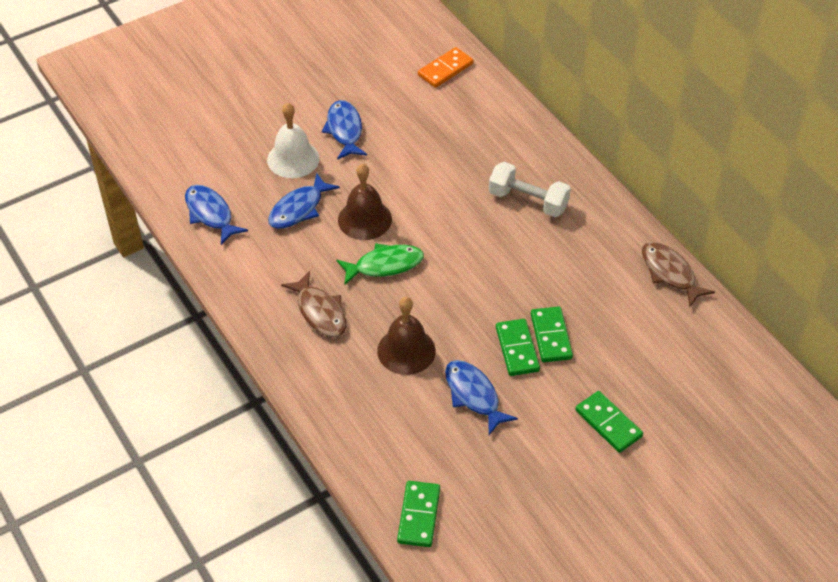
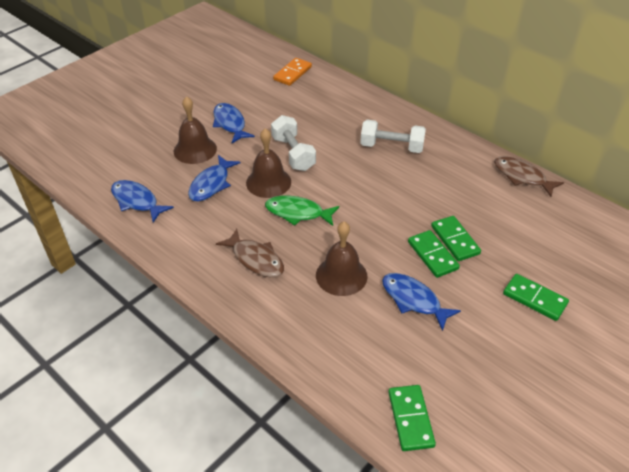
camera: 15 degrees left, 5 degrees down
white bell [267,103,319,178] -> brown bell [174,96,217,164]
green fish [337,243,424,285] -> green fish turned 135 degrees counterclockwise [265,196,339,226]
none -> white dumbbell [271,115,316,171]

